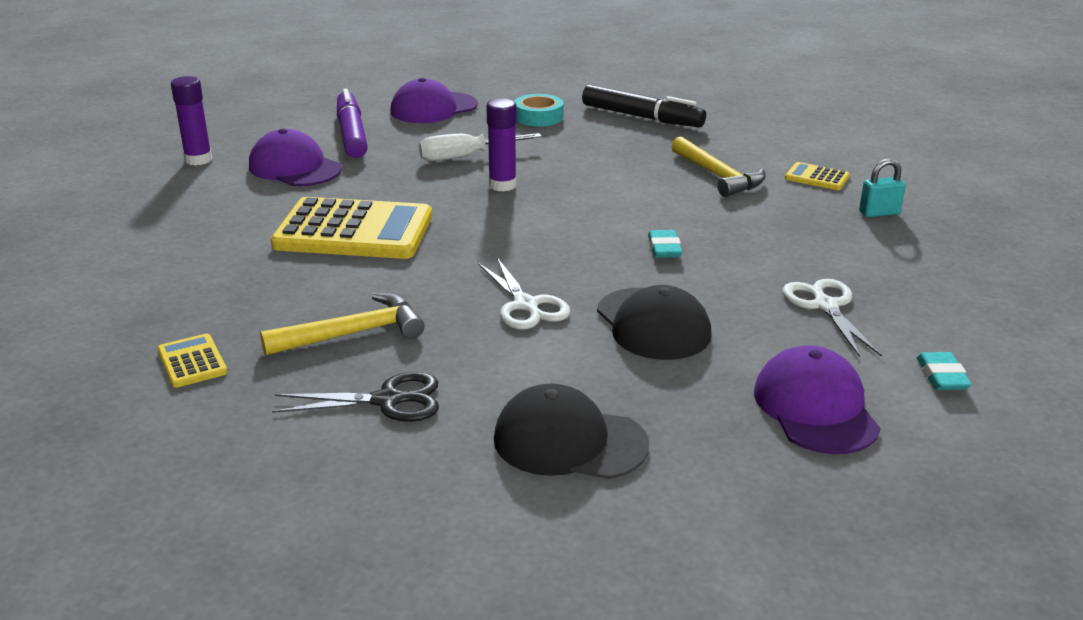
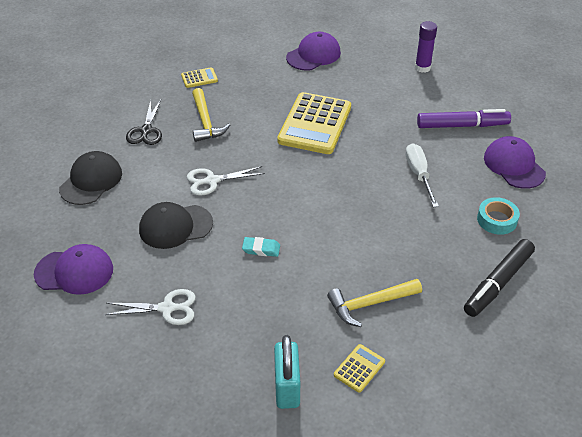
camera: 100 degrees right, 15 degrees up
purple cap [249,128,342,186] -> purple cap moved to [286,32,341,71]
purple glue stick [486,98,517,191] -> none
turquoise padlock [859,158,906,217] -> turquoise padlock [274,335,300,409], size x1.62
turquoise eraser [917,352,972,390] -> none

